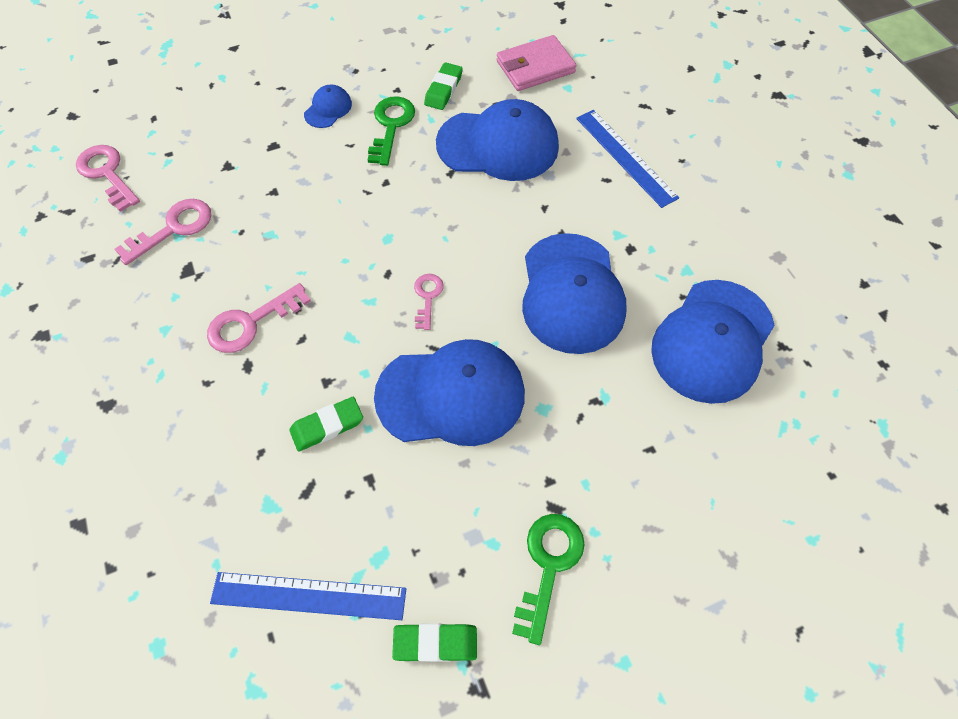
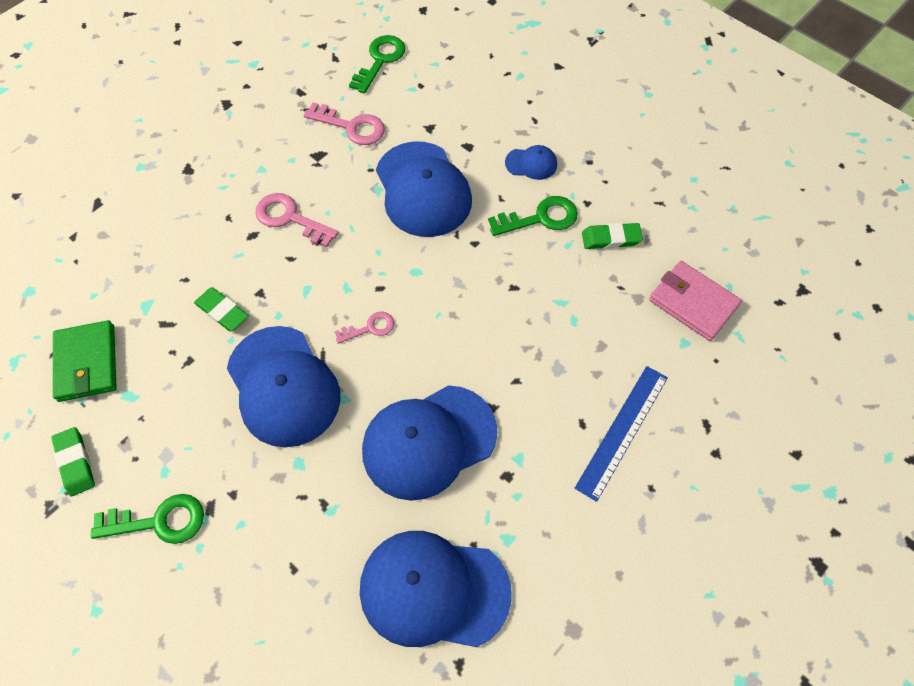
camera: 65 degrees right, 0 degrees up
pink key [76,145,140,212] -> green key [349,35,406,93]
blue ruler [210,572,406,620] -> green wallet [53,320,117,402]
blue cap [436,99,559,181] -> blue cap moved to [376,141,472,237]

